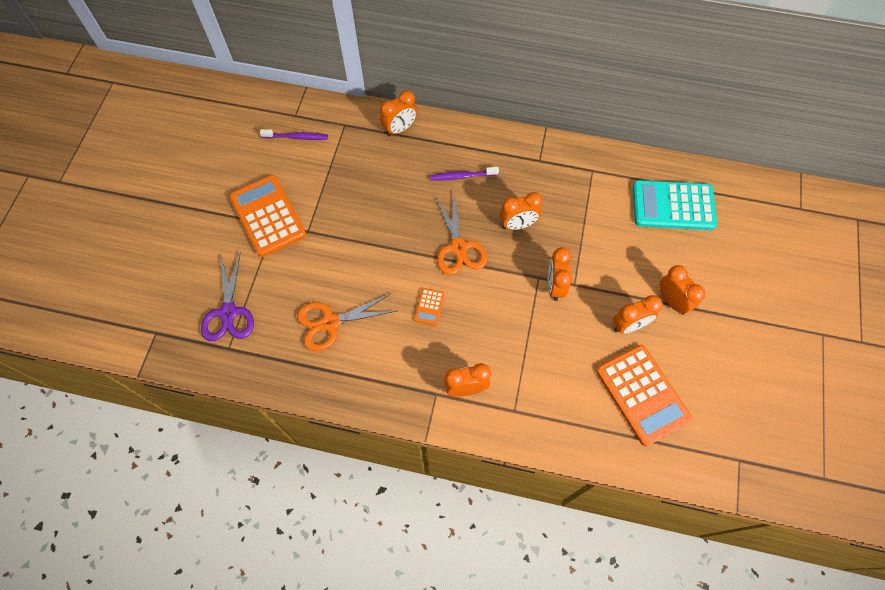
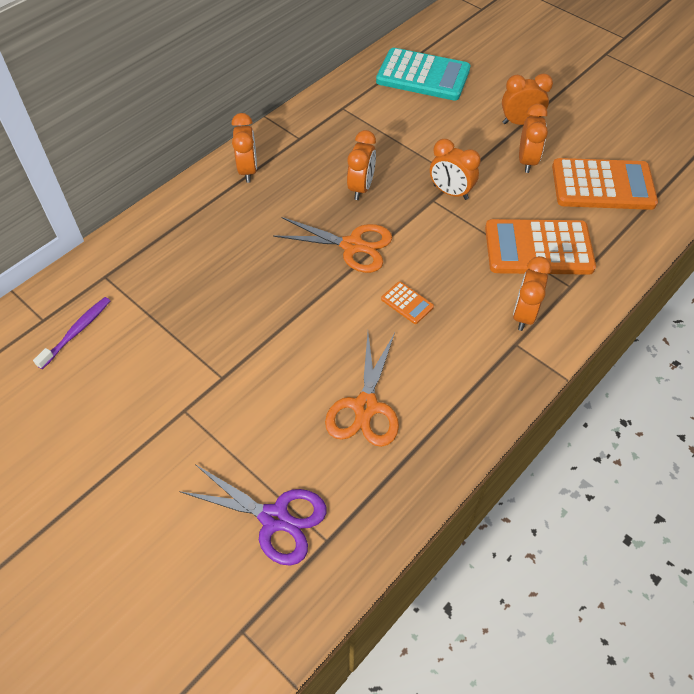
camera: 60 degrees left, 10 degrees down
orange calculator [229,175,306,257] -> orange calculator moved to [485,219,596,275]
orange clock [380,90,417,136] -> orange clock moved to [231,113,257,183]
purple toothbrush [430,167,499,180] -> none
turquoise calculator [633,180,717,230] -> turquoise calculator turned 105 degrees counterclockwise [376,48,471,101]

